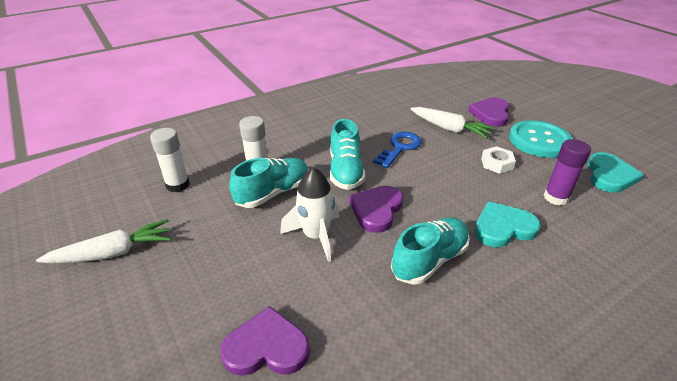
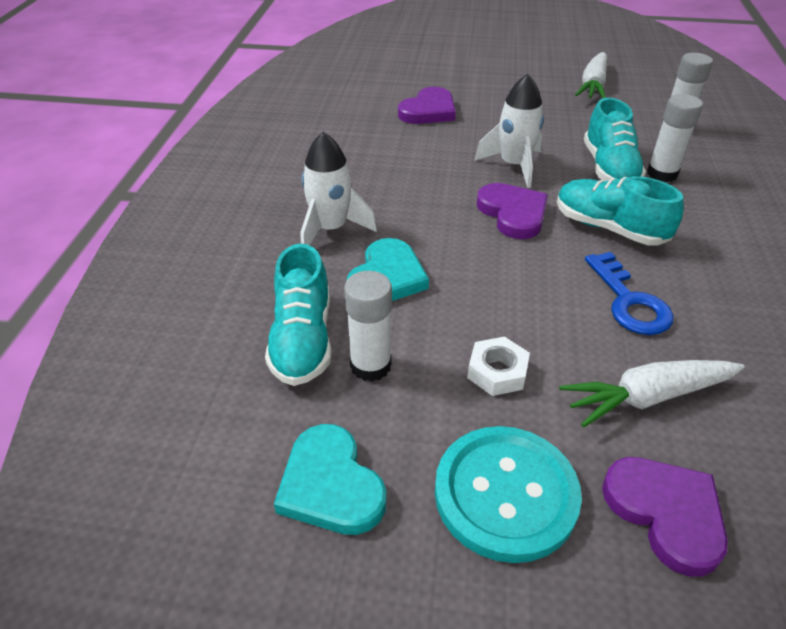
camera: 130 degrees right, 5 degrees up
turquoise shoe [391,217,470,285] -> turquoise shoe moved to [265,244,331,386]
purple glue stick [544,139,591,206] -> white glue stick [344,271,392,382]
none -> white rocket [301,132,377,245]

